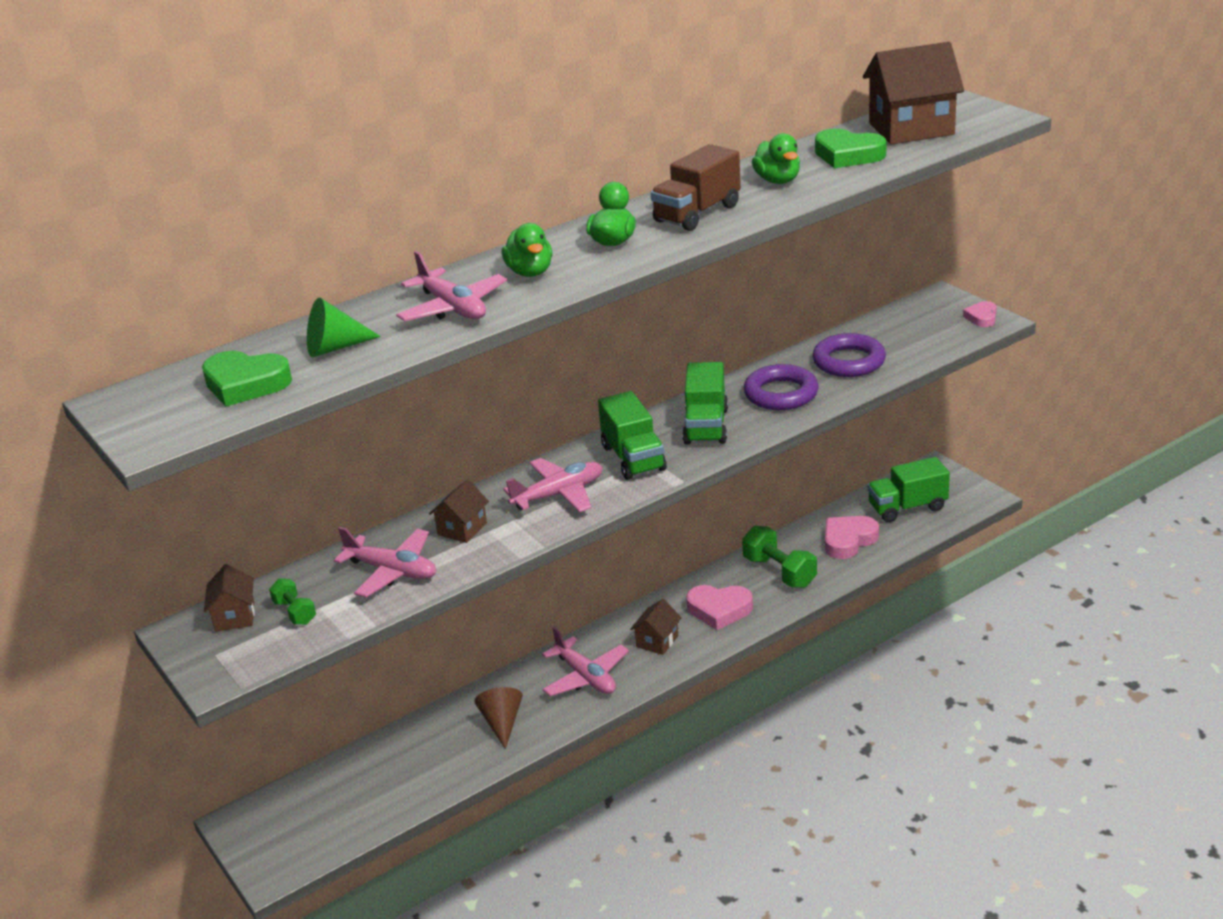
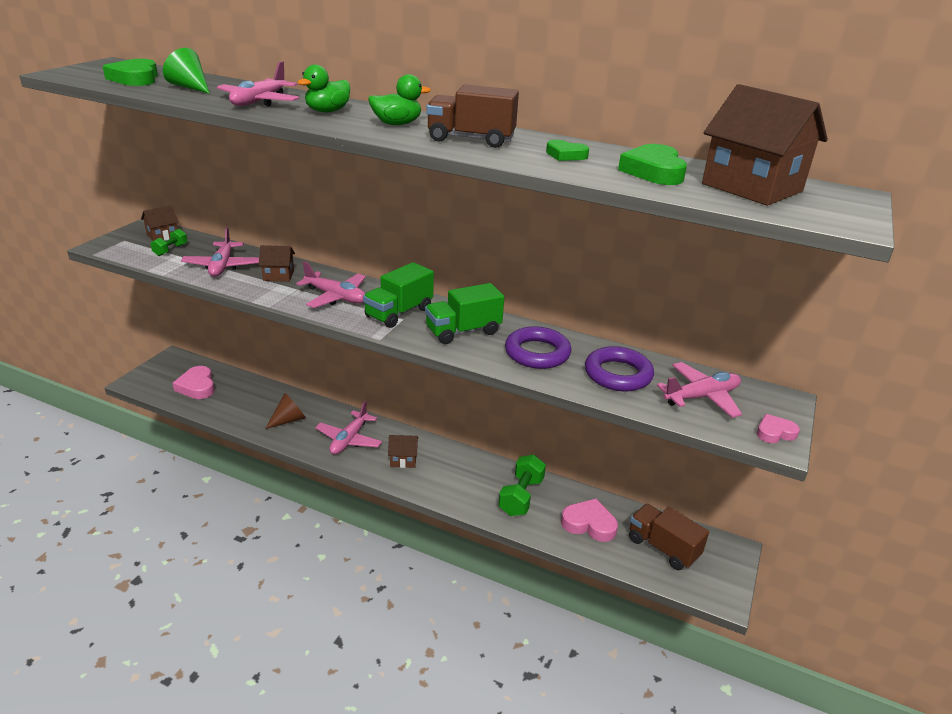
camera: 55 degrees right, 0 degrees up
pink heart [686,585,753,630] -> pink heart moved to [173,366,215,399]
green duck [752,133,800,184] -> green heart [546,140,589,161]
green truck [867,457,950,522] -> brown truck [629,504,709,570]
none -> pink plane [657,362,742,418]

